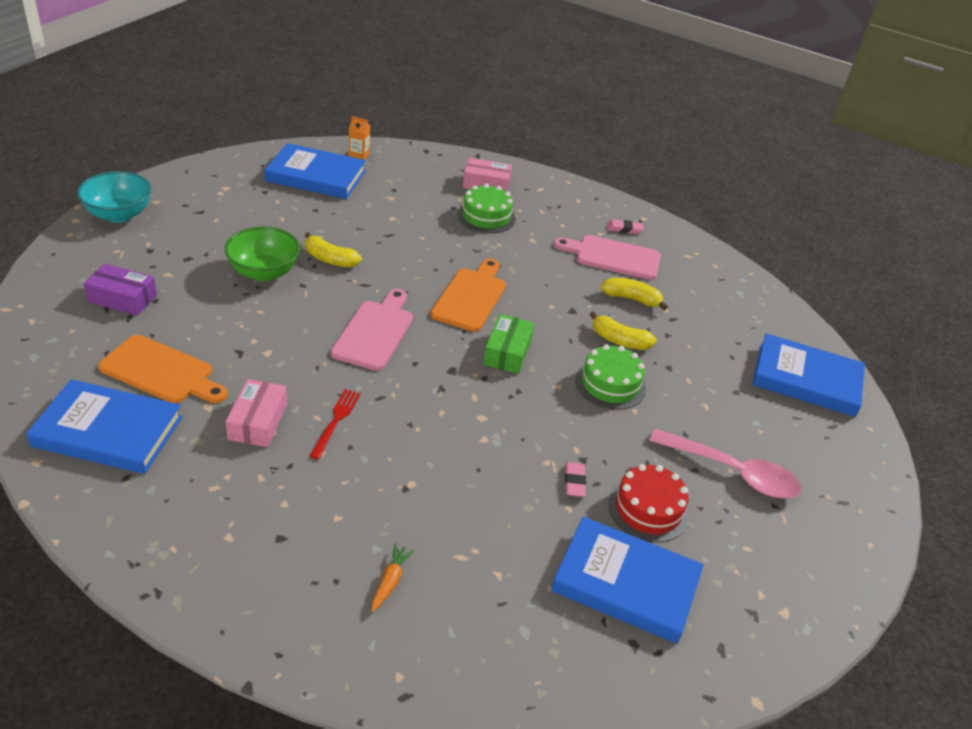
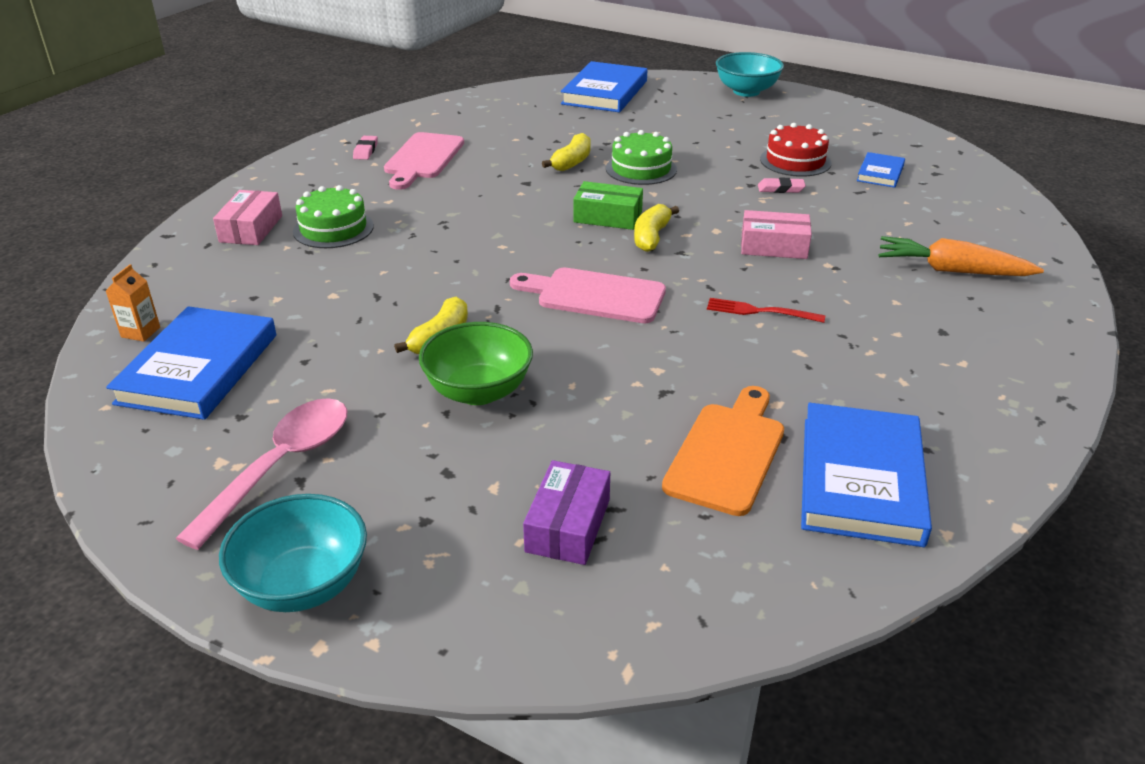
camera: 85 degrees left, 5 degrees down
pink box [226,379,287,447] -> pink box moved to [741,210,812,259]
orange carrot [371,543,415,612] -> orange carrot [878,236,1044,276], size x2.00
orange cutting board [431,259,506,332] -> none
blue book [551,516,704,644] -> blue book [857,152,905,188], size x0.52
yellow banana [601,278,668,310] -> yellow banana moved to [634,204,679,252]
pink spoon [649,428,801,499] -> pink spoon moved to [175,398,347,550]
none -> turquoise bowl [716,52,784,97]

